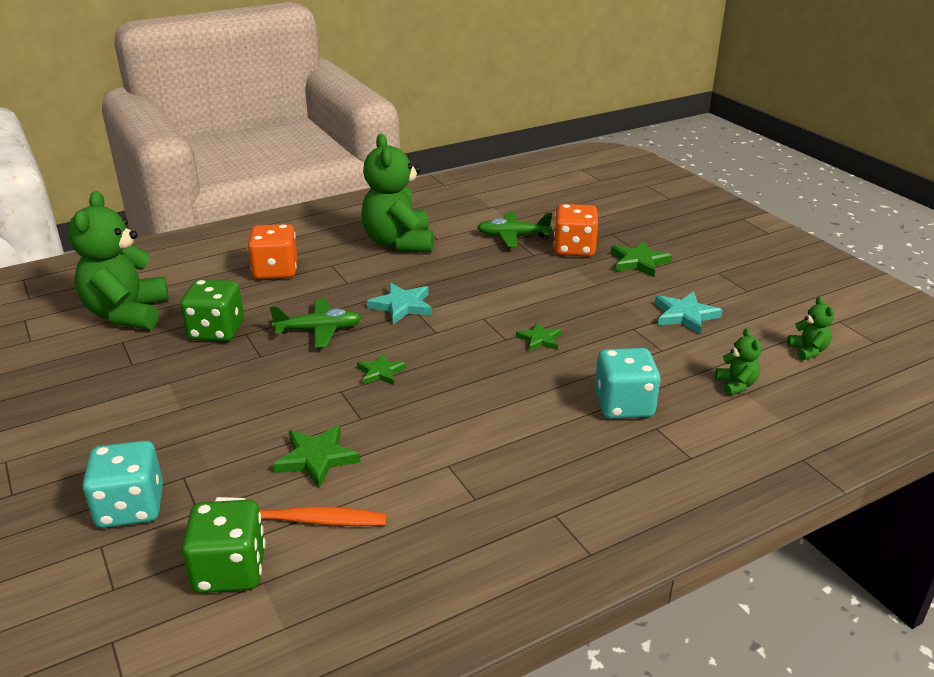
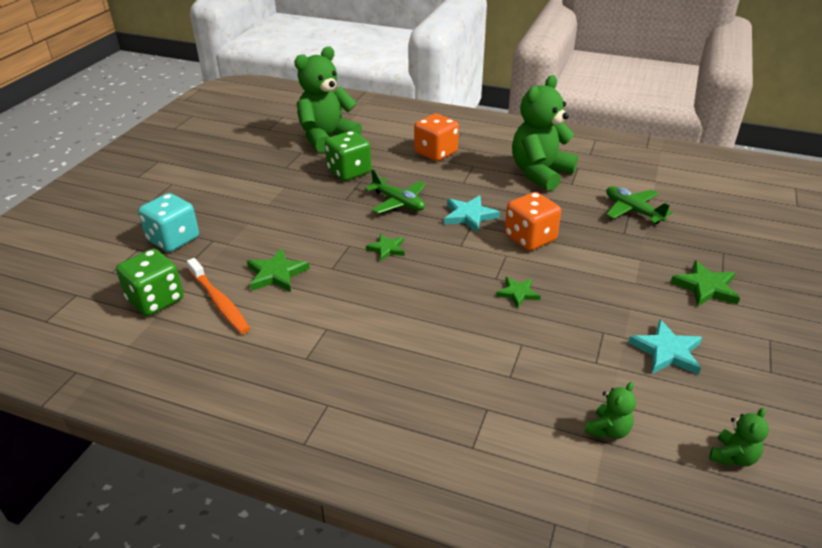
camera: 50 degrees right, 5 degrees up
orange dice [553,204,598,257] -> orange dice moved to [505,192,561,251]
turquoise dice [595,348,660,419] -> none

